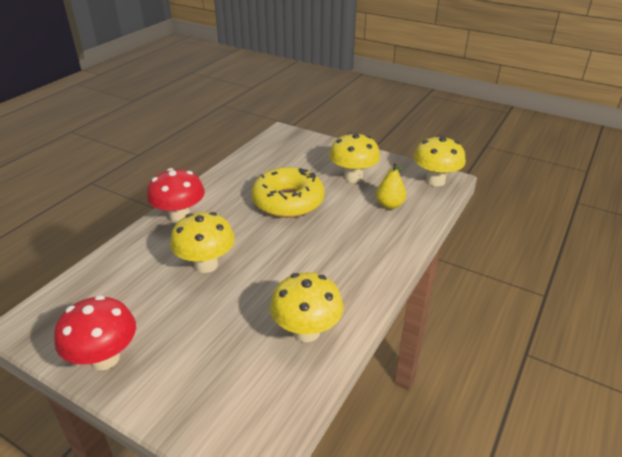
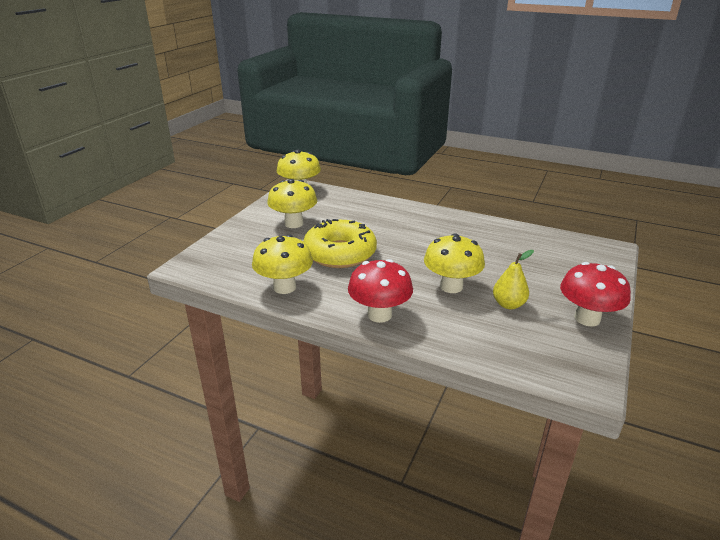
camera: 95 degrees left, 5 degrees down
yellow mushroom [270,272,343,342] -> yellow mushroom moved to [252,234,313,294]
yellow pear [376,162,406,209] -> yellow pear moved to [493,250,534,309]

